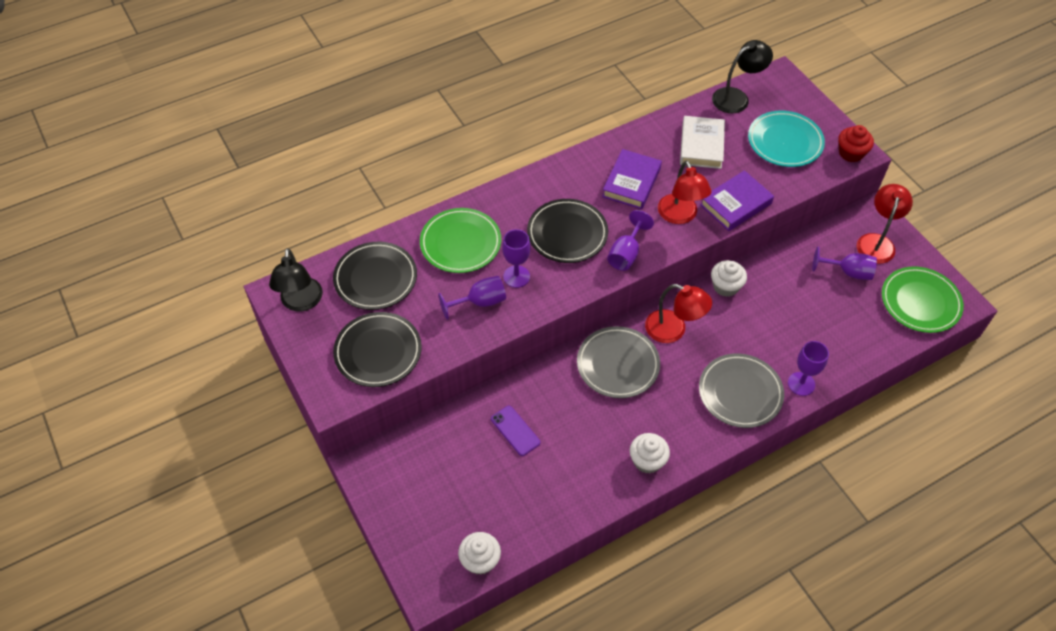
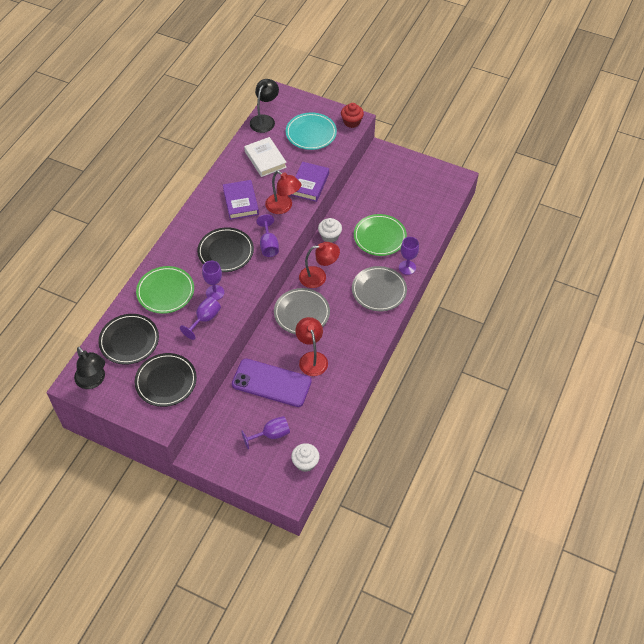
camera: 35 degrees left, 0 degrees up
purple phone [491,406,541,456] -> purple phone [232,359,312,407], size x2.04
white cupcake [630,433,670,474] -> none
purple goblet [812,246,877,280] -> purple goblet moved to [241,416,290,449]
red lamp [857,184,913,264] -> red lamp moved to [295,317,328,376]
green plate [882,266,964,333] -> green plate moved to [354,214,407,256]

